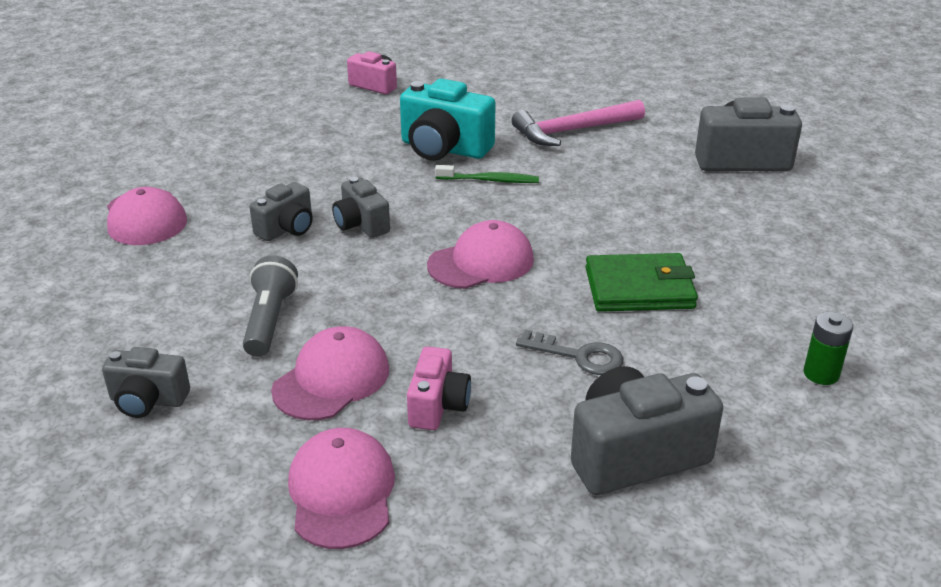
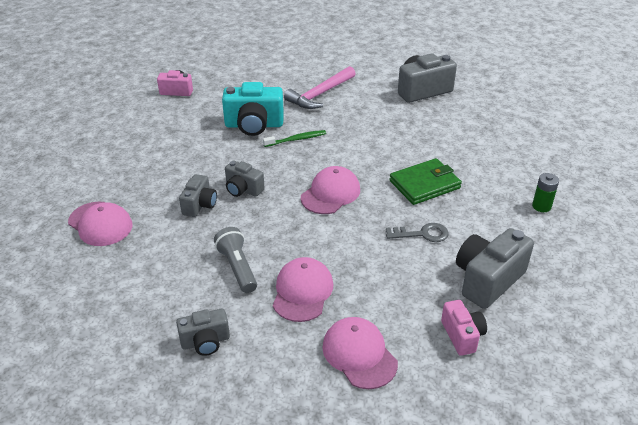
camera: 25 degrees left, 5 degrees up
pink camera [407,346,471,430] -> pink camera moved to [441,300,487,356]

